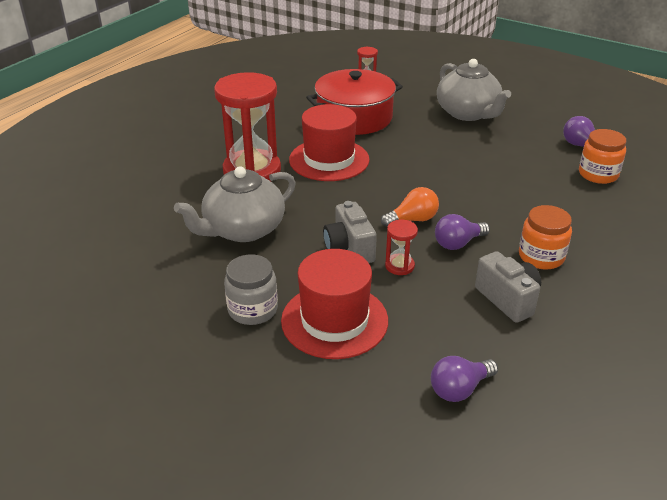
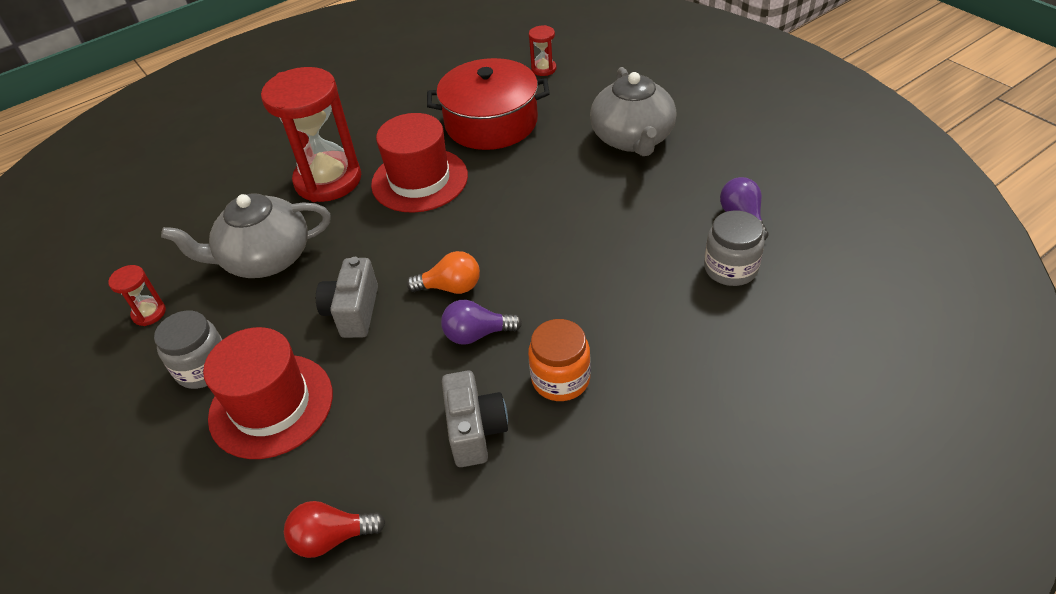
camera: 25 degrees right, 10 degrees up
red hourglass [385,220,418,275] -> red hourglass moved to [108,265,166,326]
purple light bulb [431,356,498,402] -> red light bulb [284,501,385,558]
orange jar [579,129,626,184] -> grey jar [704,210,765,286]

